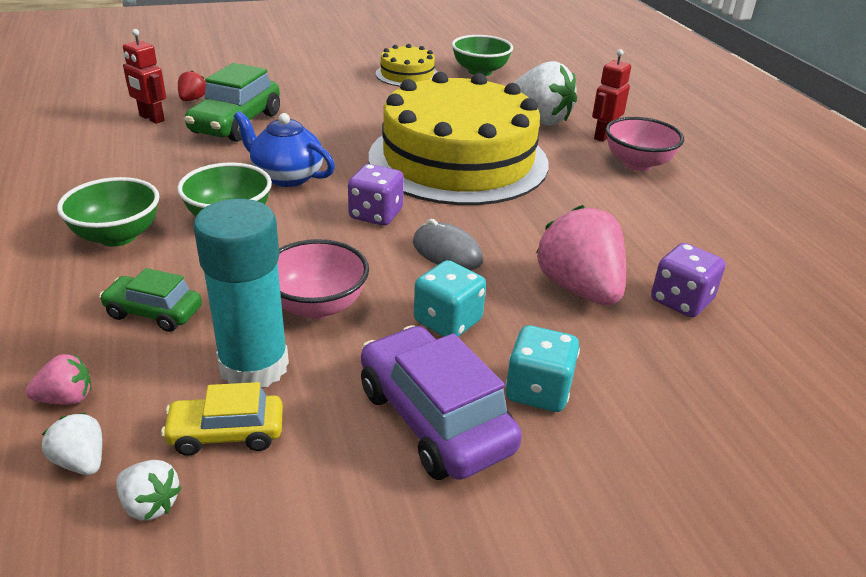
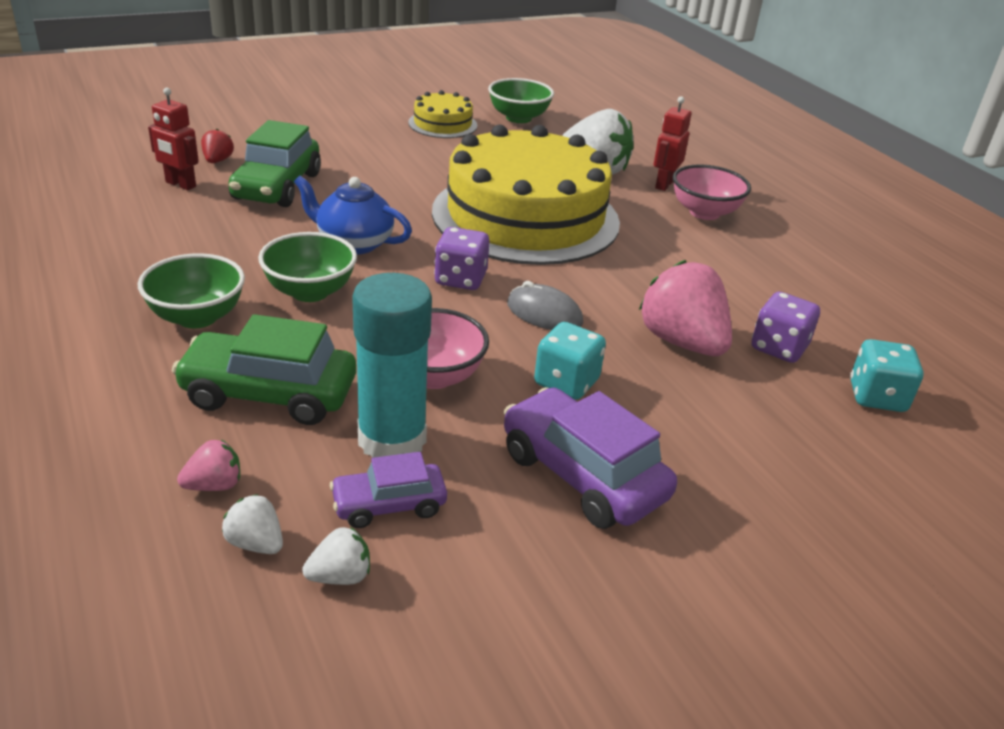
camera: 10 degrees left, 0 degrees up
green car [99,268,202,332] -> green car [172,314,356,425], size x1.72
white strawberry [116,460,181,521] -> white strawberry turned 45 degrees counterclockwise [302,527,370,585]
yellow car [161,382,283,456] -> purple car [330,452,447,528]
turquoise dice [505,325,580,412] -> turquoise dice moved to [850,339,924,412]

